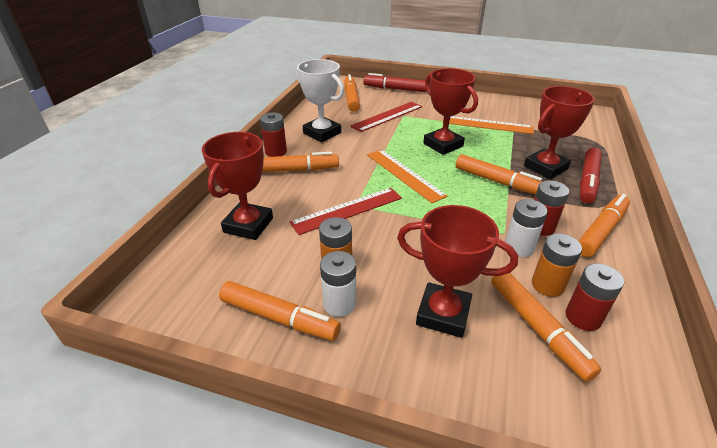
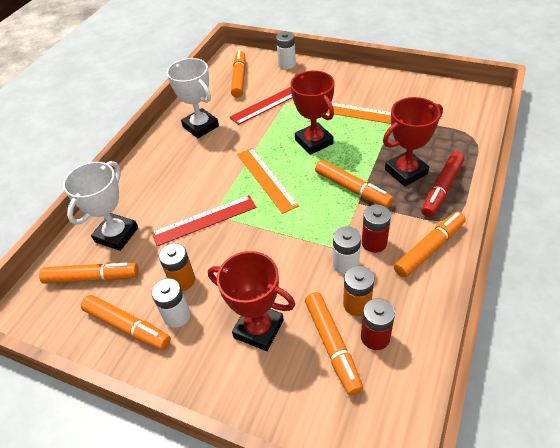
camera: 10 degrees right, 10 degrees up
red trophy [202,132,273,240] -> white trophy [63,161,138,251]
red battery [260,113,287,157] -> none
orange marker [262,152,339,173] -> orange marker moved to [39,263,139,284]
red marker [363,73,427,92] -> white battery [276,32,296,69]

